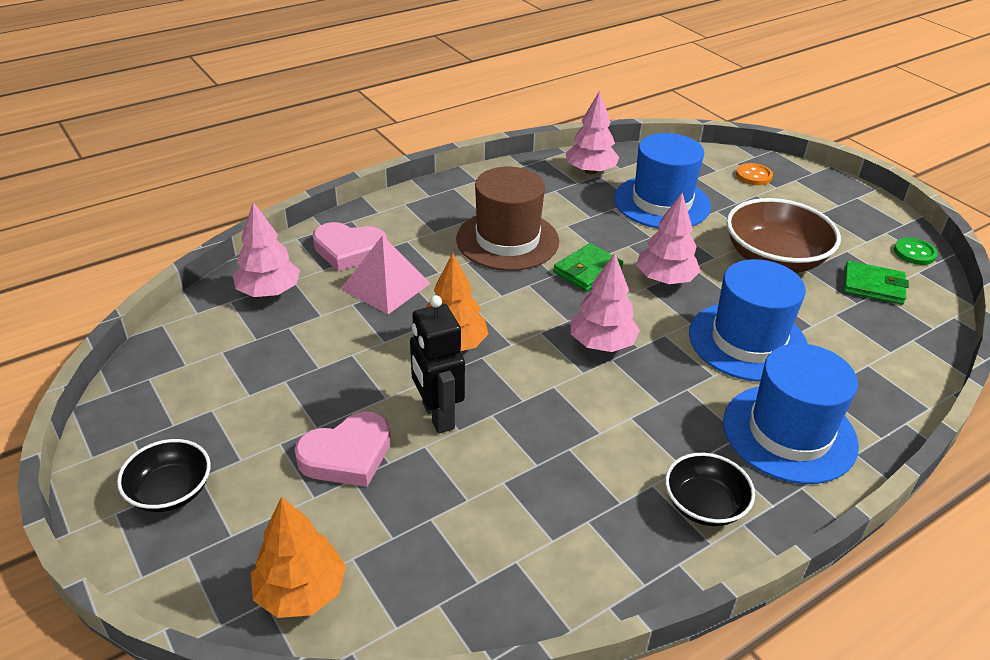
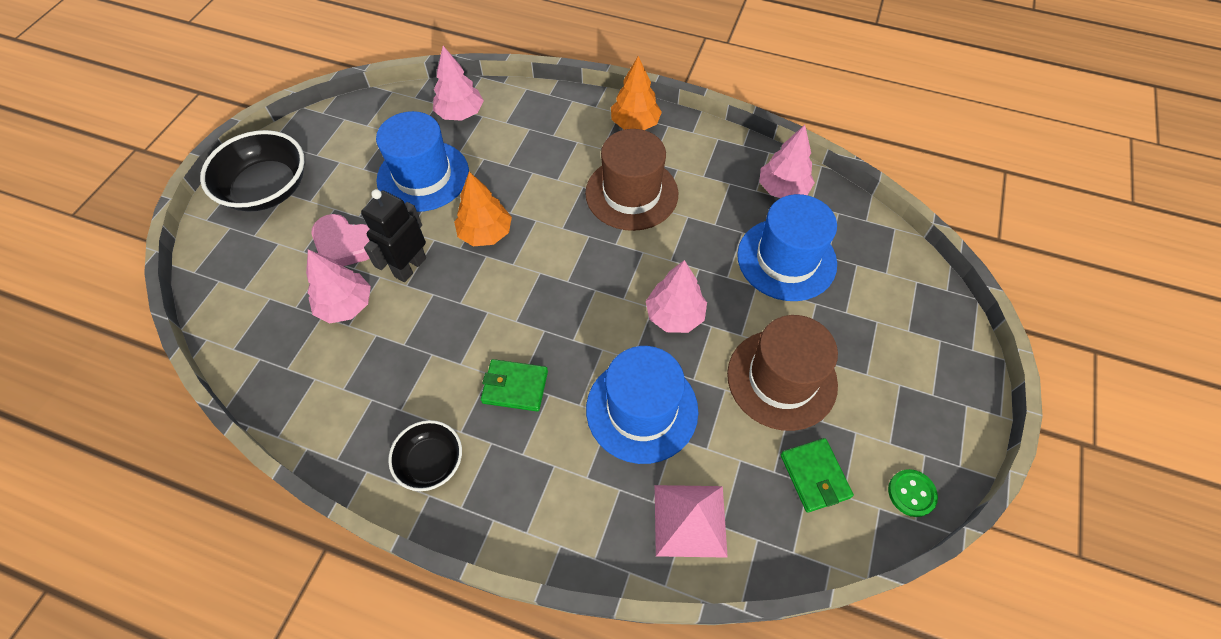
camera: 55 degrees right, 20 degrees up
black bowl [117,439,211,512] -> black bowl [200,130,304,211], size x1.71
orange tree [251,497,346,618] -> orange tree moved to [611,56,662,130]
pink heart [313,222,387,272] -> none
pink pyramid [341,235,431,314] -> pink pyramid moved to [655,485,728,558]
green wallet [553,243,623,291] -> green wallet moved to [481,359,548,412]
pink tree [571,253,640,352] -> pink tree moved to [306,249,371,323]
blue hat [723,343,859,484] -> blue hat moved to [376,111,469,212]
brown bowl [726,198,841,272] -> brown hat [727,315,838,431]
orange button [736,163,773,185] -> none

